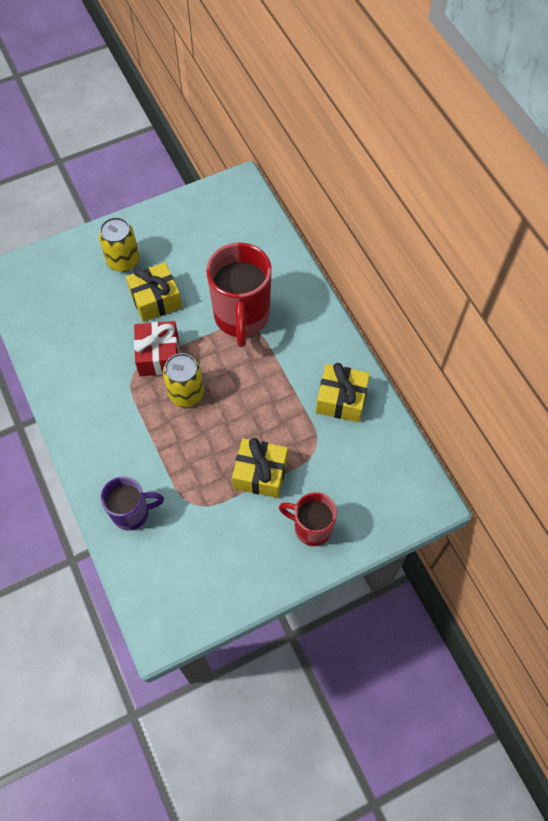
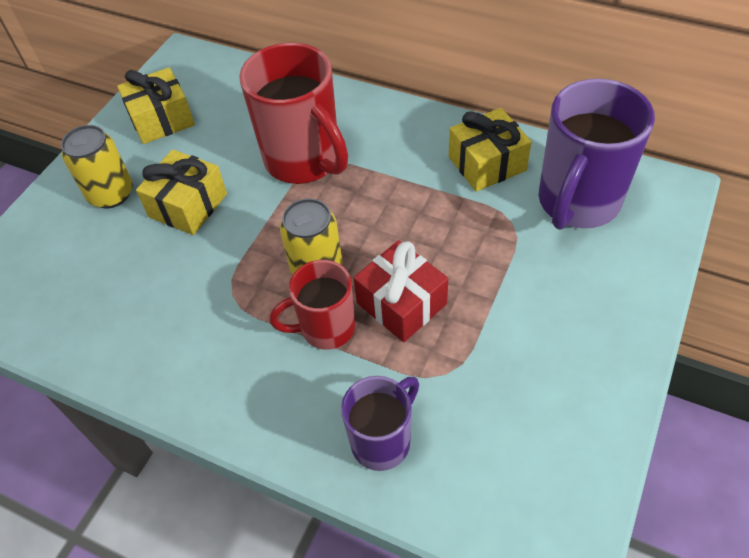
camera: 35 degrees left, 10 degrees down
red gift [134,321,180,376] -> red gift moved to [353,240,448,342]
yellow gift [232,438,288,498] -> yellow gift moved to [117,67,195,144]
red mug [279,492,337,546] -> red mug moved to [270,260,355,350]
none -> purple mug [539,79,655,230]

